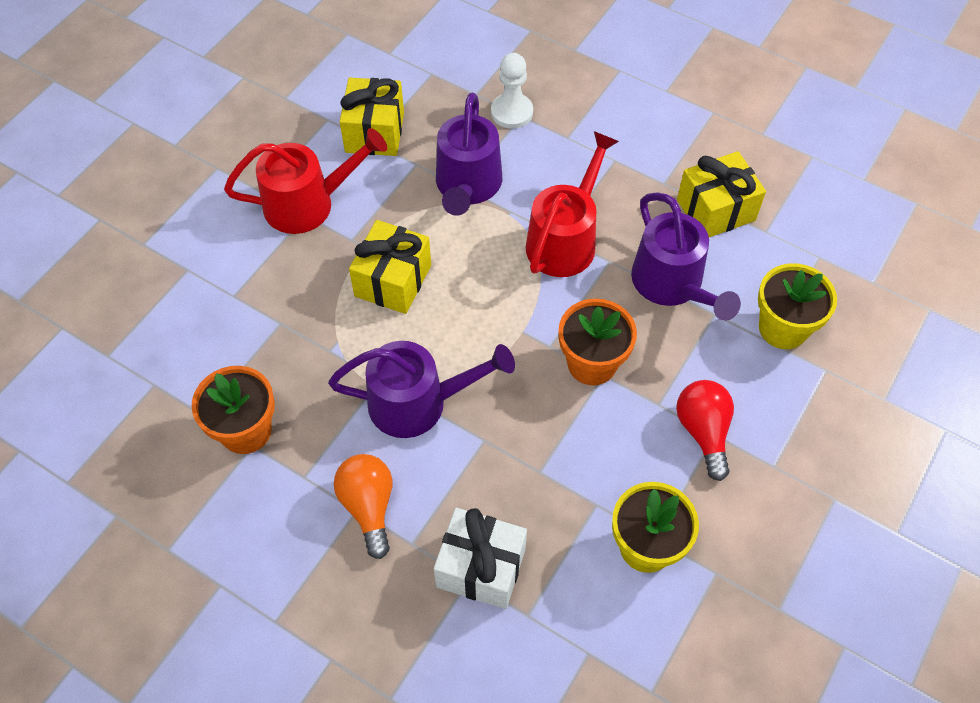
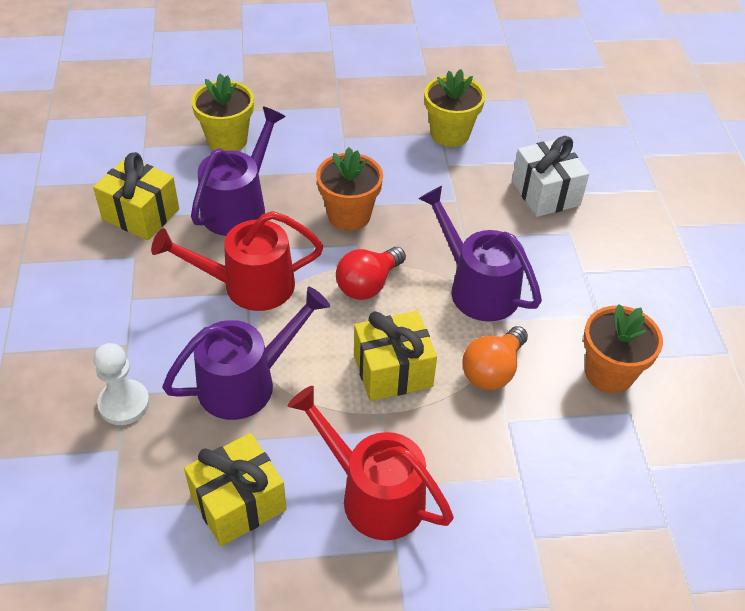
camera: 130 degrees left, 10 degrees down
orange light bulb [334,454,392,559] -> orange light bulb moved to [462,326,528,390]
red light bulb [676,380,734,481] -> red light bulb moved to [336,247,406,300]

